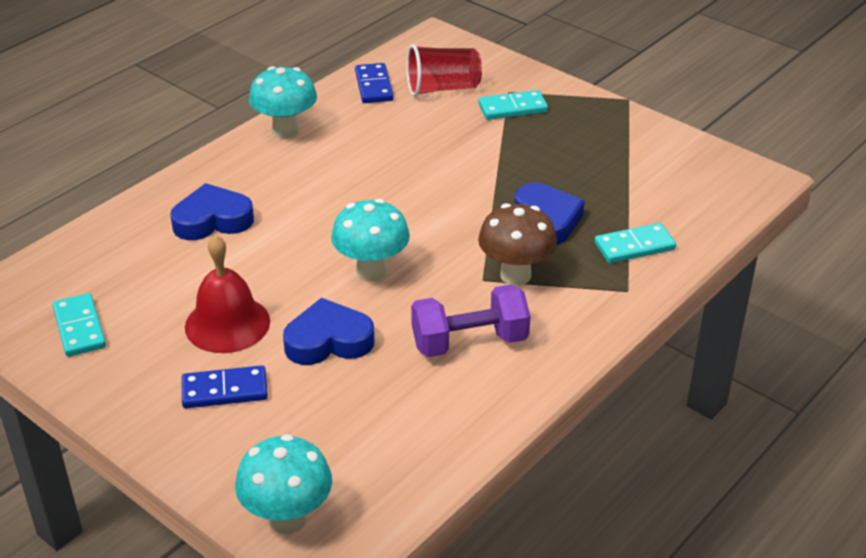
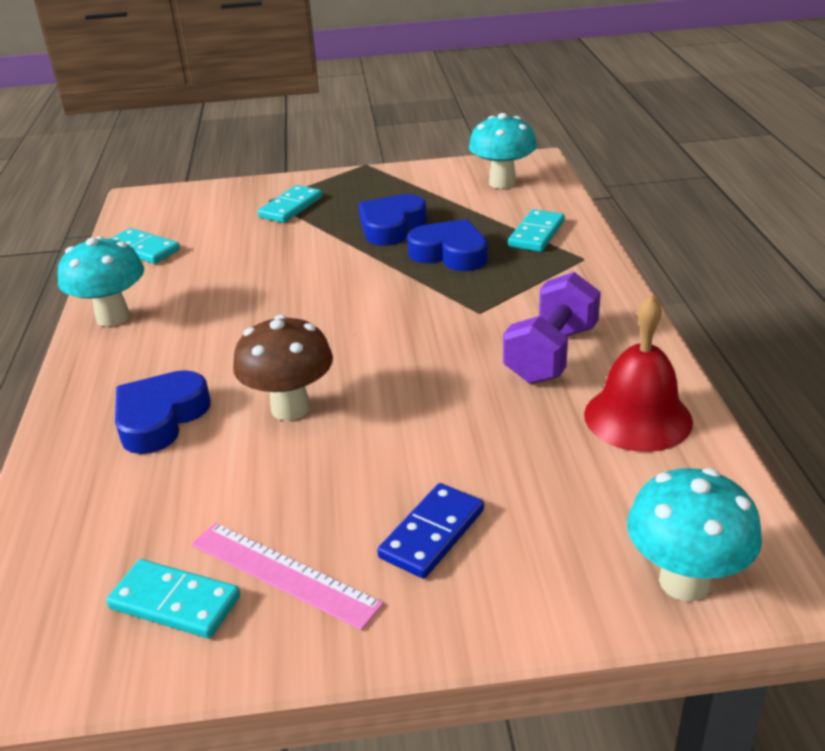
camera: 45 degrees left, 5 degrees down
red bell [185,235,270,353] -> red bell moved to [584,295,693,452]
blue heart [283,298,374,365] -> blue heart moved to [359,194,427,246]
turquoise mushroom [331,199,410,281] -> turquoise mushroom moved to [469,113,537,189]
blue domino [355,63,394,103] -> turquoise domino [110,228,180,264]
red cup [406,44,482,97] -> none
brown mushroom [478,203,557,286] -> brown mushroom moved to [233,314,333,421]
none -> pink ruler [191,523,384,630]

